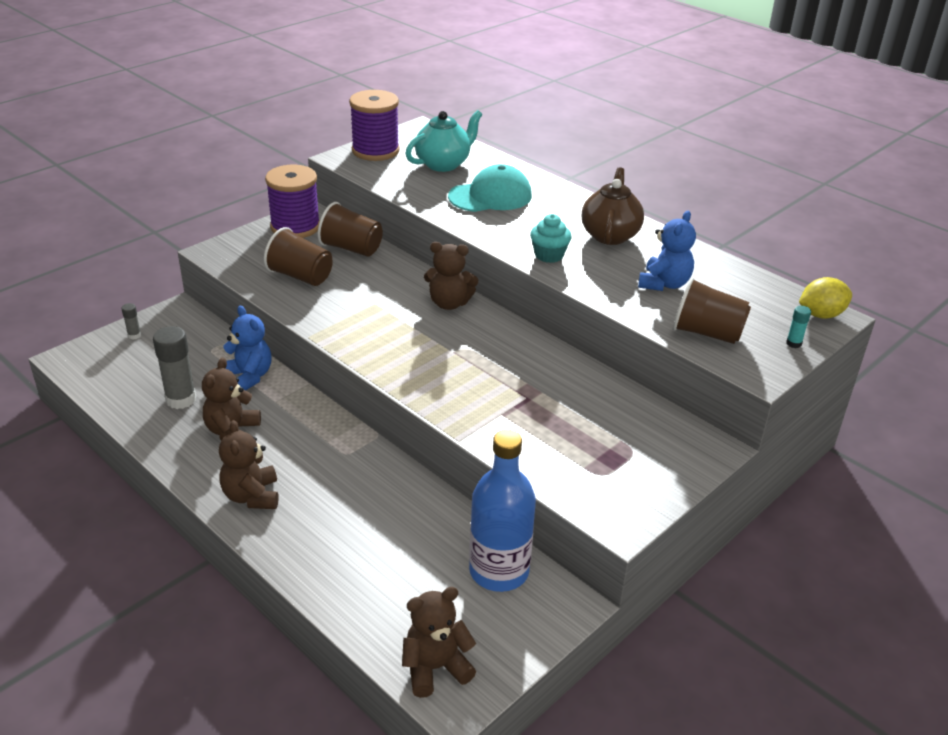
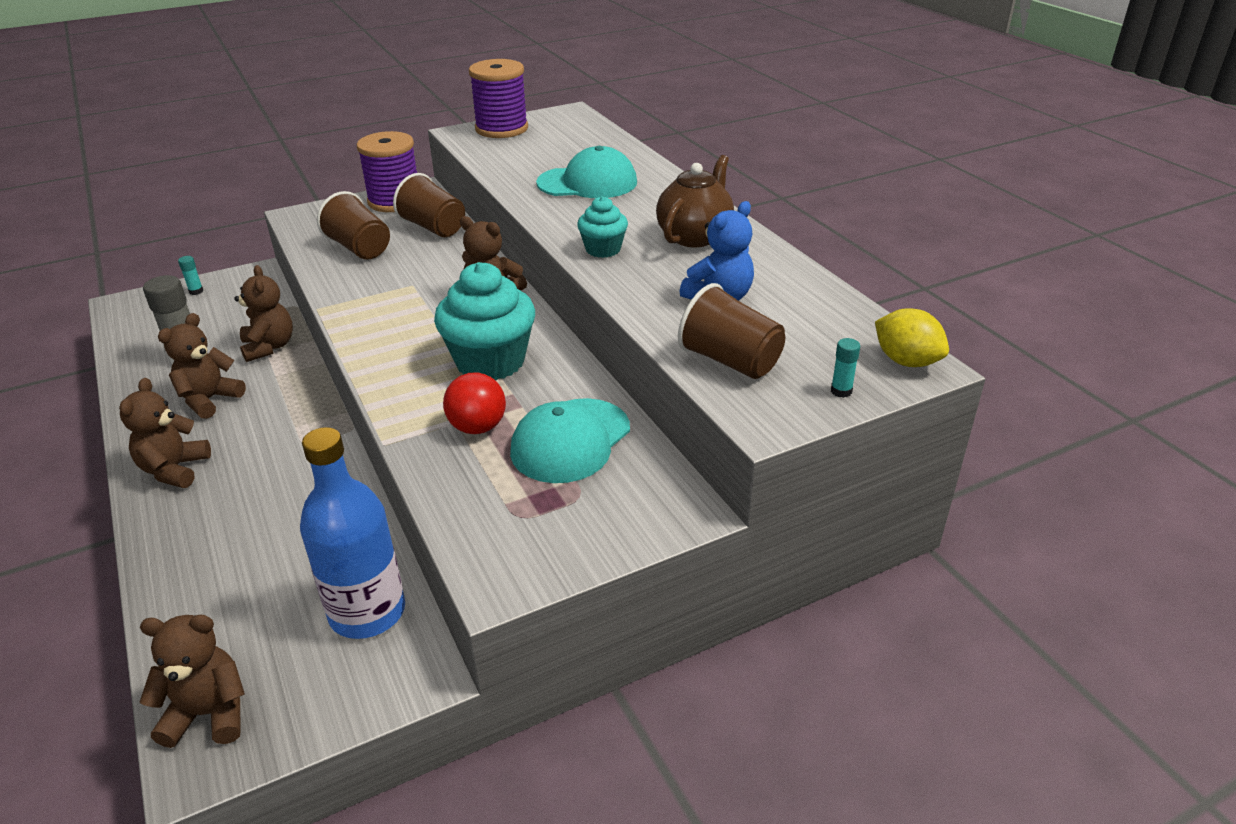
camera: 20 degrees right, 0 degrees up
grey glue stick [122,303,141,340] -> turquoise glue stick [178,256,203,295]
blue teddy bear [223,306,272,391] -> brown teddy bear [234,265,293,362]
turquoise teapot [406,110,483,172] -> none
yellow lemon [799,277,852,319] -> yellow lemon turned 45 degrees clockwise [875,308,949,367]
none -> turquoise cupcake [434,262,535,381]
none -> red ball [443,373,506,434]
none -> turquoise cap [510,398,630,483]

